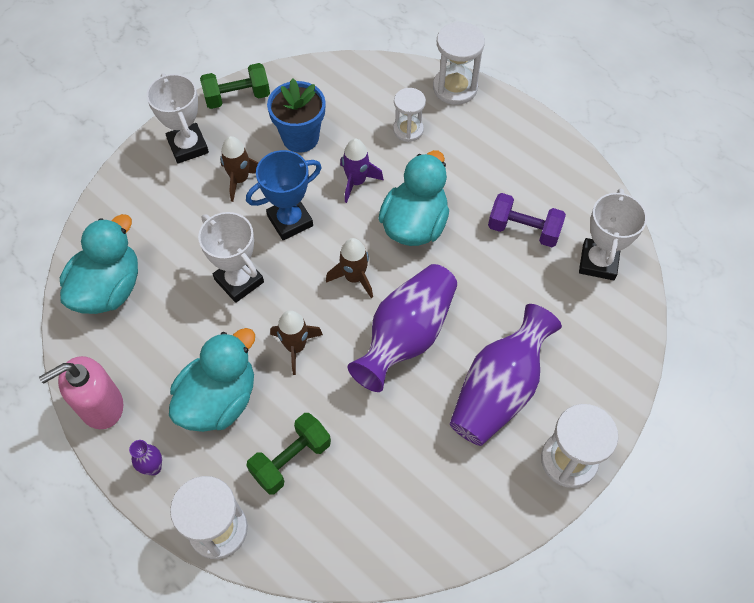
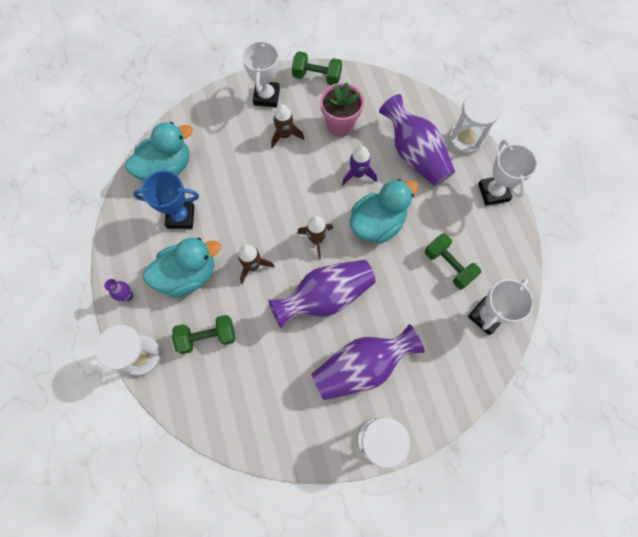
camera: 30 degrees right, 10 degrees up
pink soap dispenser [39,356,123,429] -> none
white trophy [198,212,264,303] -> white trophy moved to [478,140,537,206]
blue trophy [246,150,322,240] -> blue trophy moved to [133,170,199,229]
blue flower pot [267,78,326,153] -> pink flower pot [320,83,364,137]
white hourglass [393,88,426,142] -> purple vase [379,94,455,186]
purple dumbbell [488,193,566,247] -> green dumbbell [425,233,481,290]

